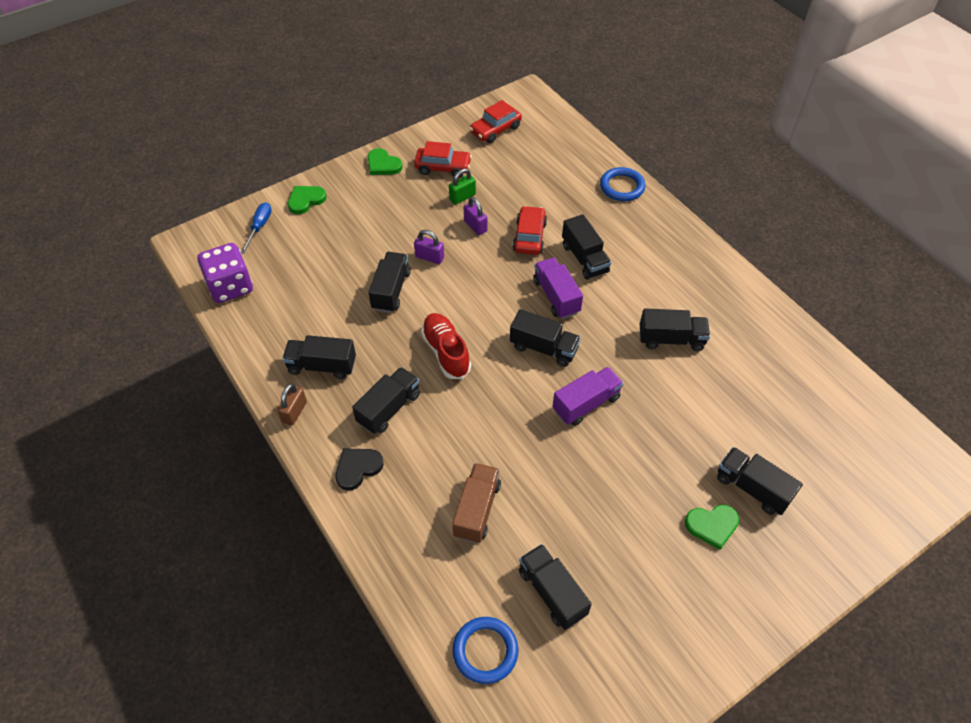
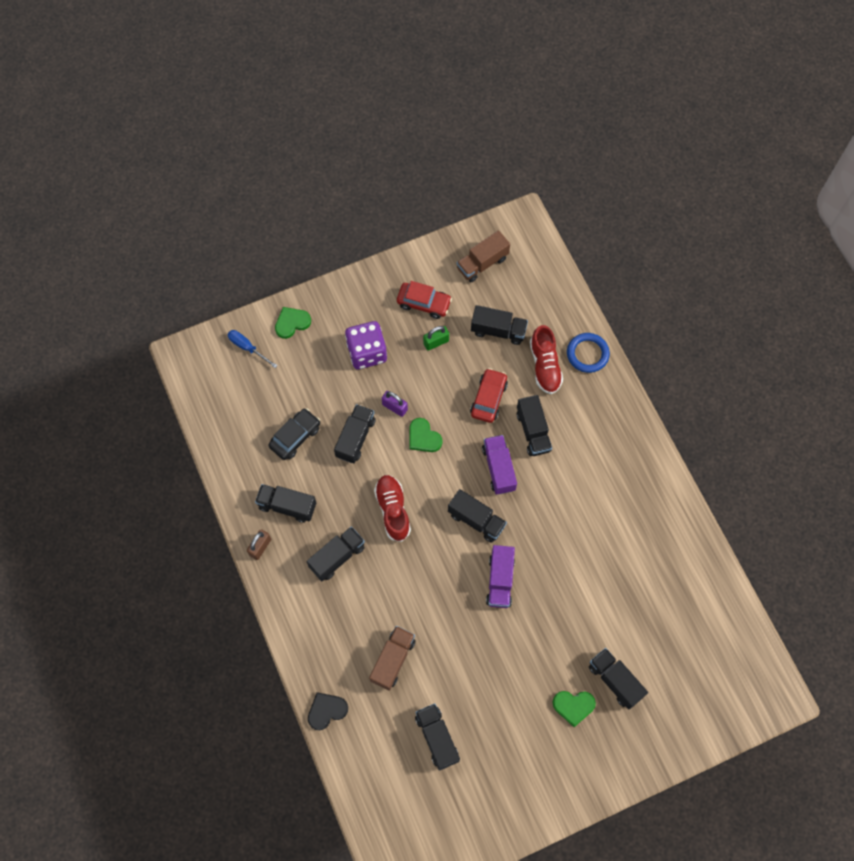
camera: 10 degrees right, 15 degrees up
purple dice [197,243,253,303] -> purple dice moved to [345,321,387,369]
blue screwdriver [241,202,272,254] -> blue screwdriver turned 75 degrees counterclockwise [227,330,278,368]
black heart [335,449,383,491] -> black heart moved to [308,692,348,730]
green heart [368,148,403,175] -> green heart moved to [409,418,443,452]
blue ring [453,617,518,684] -> none
purple padlock [464,197,488,235] -> none
red car [469,100,522,143] -> brown truck [457,230,510,282]
purple truck [553,367,624,426] -> purple truck turned 120 degrees clockwise [486,545,515,608]
black truck [640,309,710,351] -> black truck moved to [471,305,528,345]
none -> black car [268,408,320,460]
none -> red shoe [530,325,563,394]

